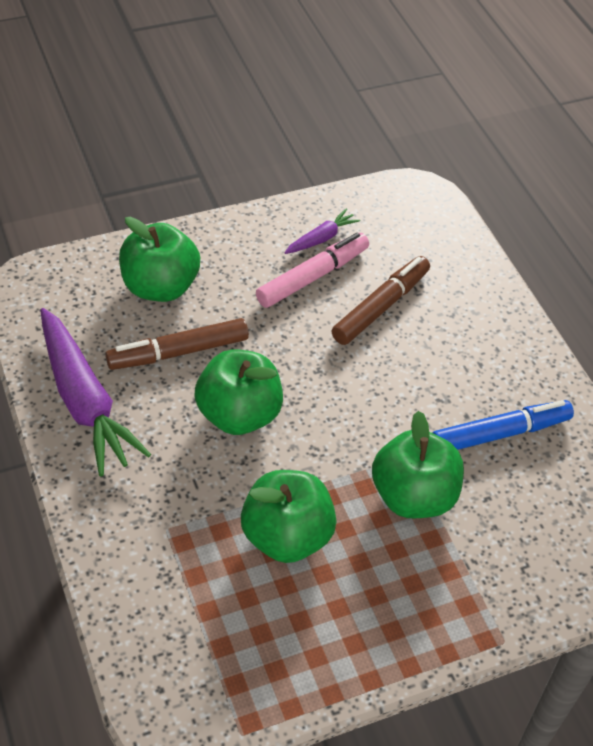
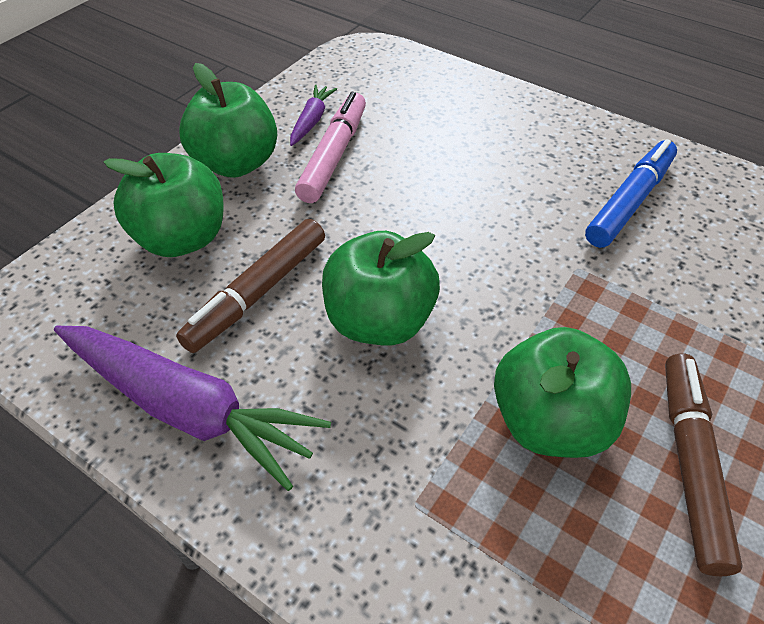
camera: 30 degrees left, 0 degrees up
brown marker [332,256,430,345] -> brown marker moved to [665,354,743,576]
green apple [372,411,464,518] -> green apple moved to [179,63,277,178]

